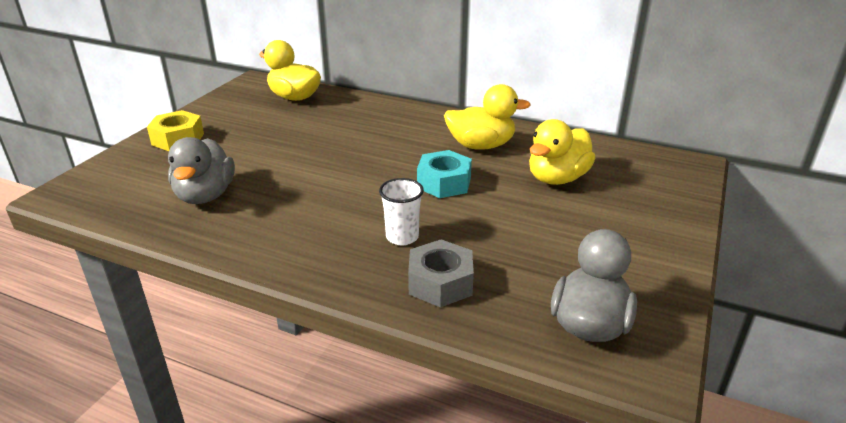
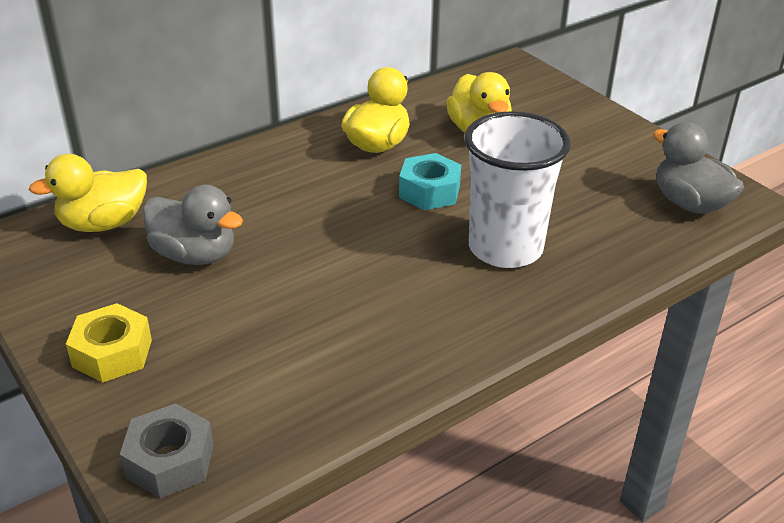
camera: 60 degrees left, 5 degrees up
grey duck [168,137,235,204] -> grey duck moved to [143,185,243,265]
white cup [379,178,424,245] -> white cup [465,111,571,268], size x2.11
grey nut [408,239,474,307] -> grey nut moved to [120,403,214,498]

